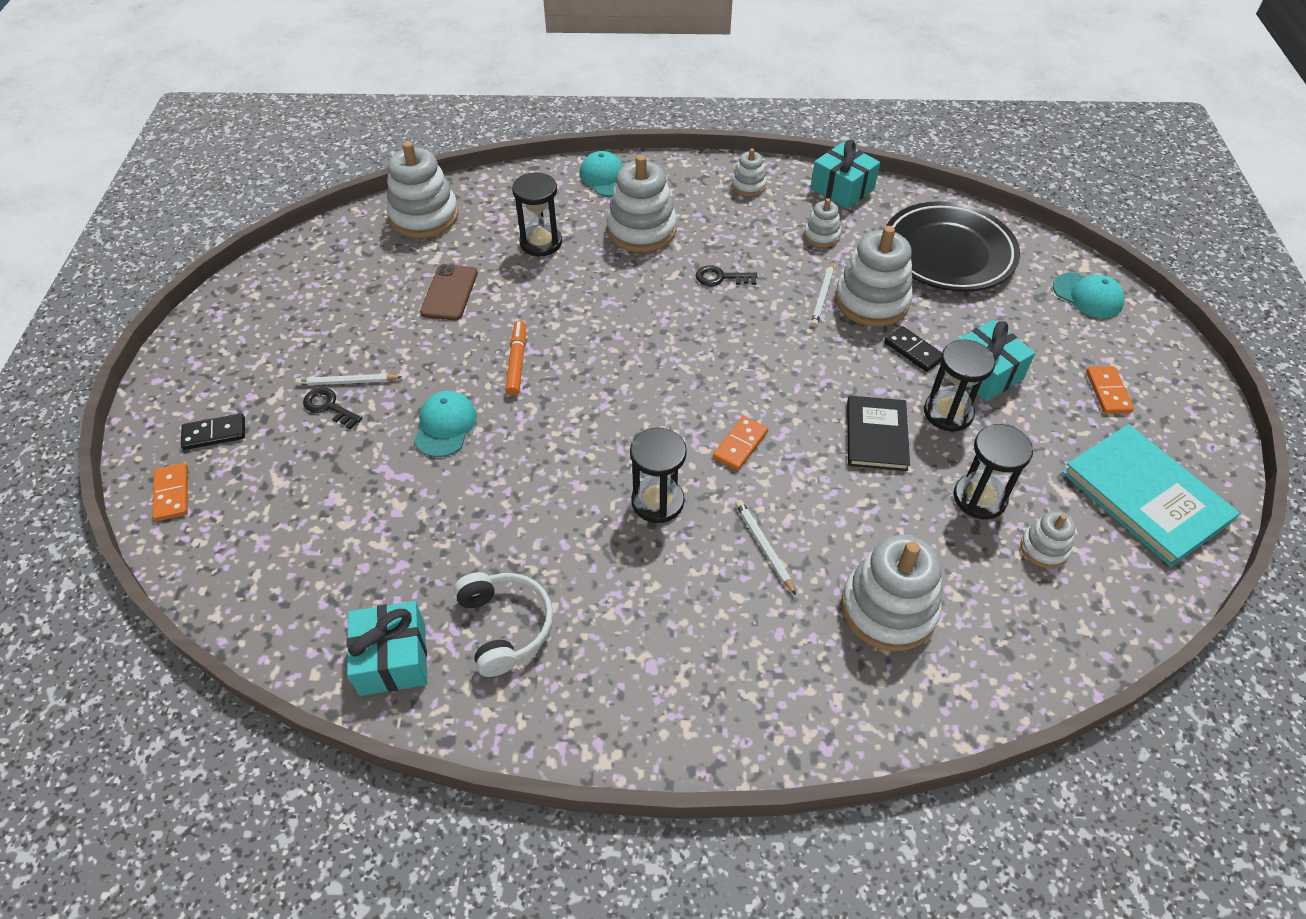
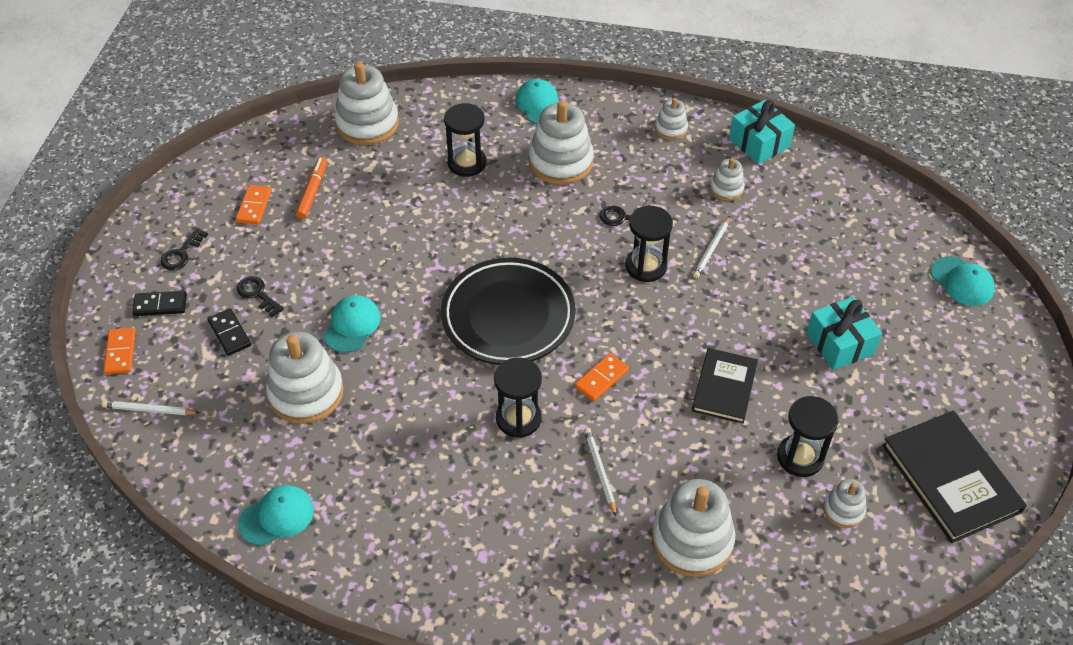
camera: 10 degrees right, 0 degrees up
white pencil [295,374,402,386] -> white pencil moved to [102,400,199,415]
turquoise gift [346,601,427,696] -> turquoise cap [238,485,314,546]
brown phone [420,264,478,320] -> none
white headphones [454,572,553,677] -> none
orange marker [506,320,526,396] -> orange marker moved to [296,157,327,219]
white stacking toy [835,226,913,327] -> white stacking toy moved to [266,332,344,424]
black domino [884,326,942,372] -> black domino moved to [207,308,251,356]
black plate [886,201,1020,292] -> black plate moved to [441,258,576,365]
black hourglass [924,339,996,431] -> black hourglass moved to [626,206,673,282]
turquoise book [1062,424,1240,567] -> black book [882,410,1027,543]
orange domino [1086,366,1134,414] -> orange domino moved to [236,185,272,225]
none -> black key [161,228,208,271]

